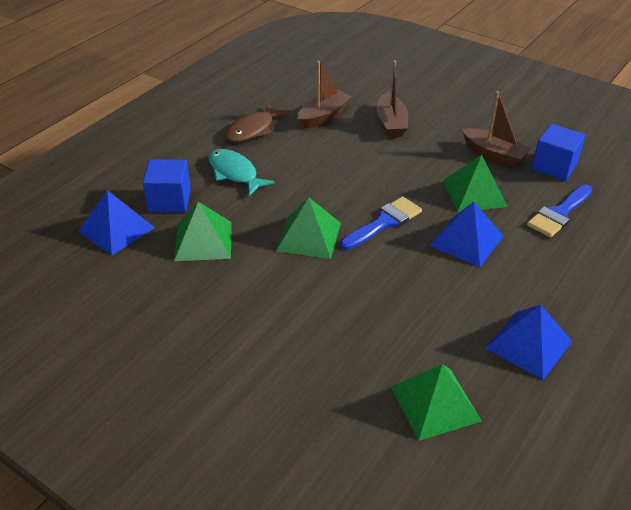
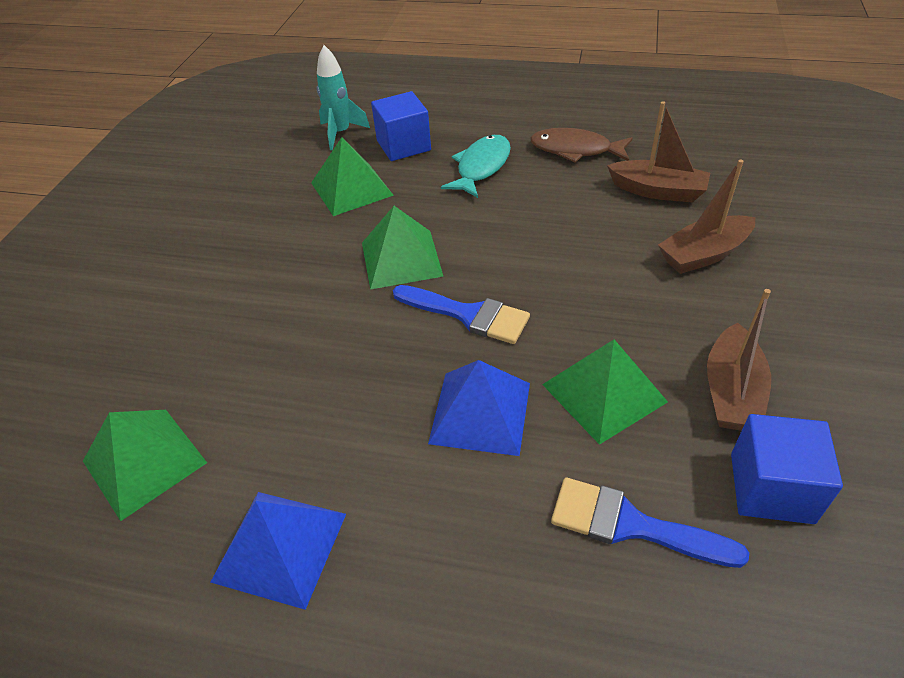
camera: 70 degrees right, 5 degrees up
blue pyramid [78,190,155,255] -> turquoise rocket [317,45,370,150]

